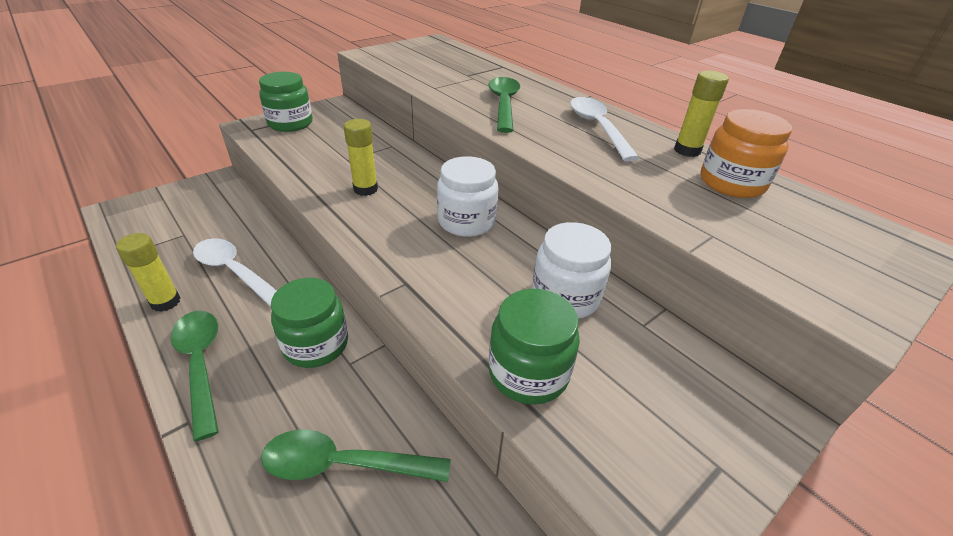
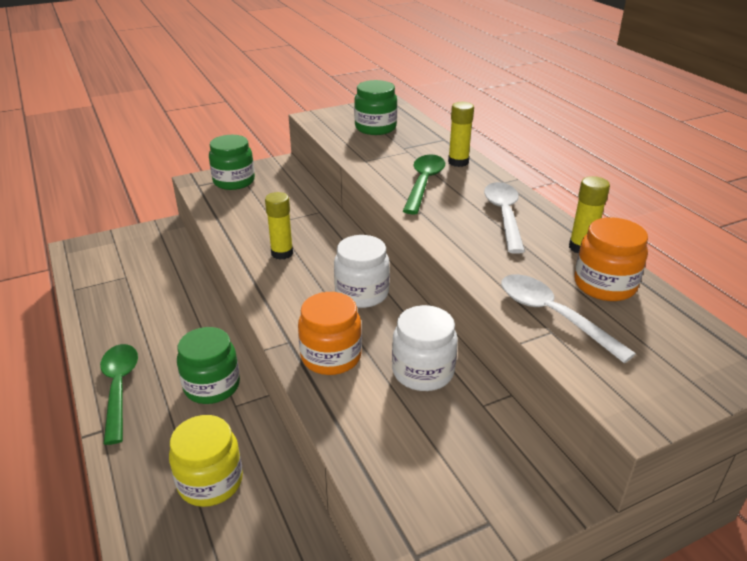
camera: 15 degrees right, 5 degrees down
yellow glue stick [116,233,181,312] -> yellow glue stick moved to [448,102,474,167]
white spoon [193,238,277,307] -> white spoon moved to [501,274,636,363]
green spoon [261,429,451,482] -> yellow jar [169,415,243,507]
green jar [488,289,580,405] -> green jar moved to [354,80,397,135]
none -> orange jar [298,292,362,375]

